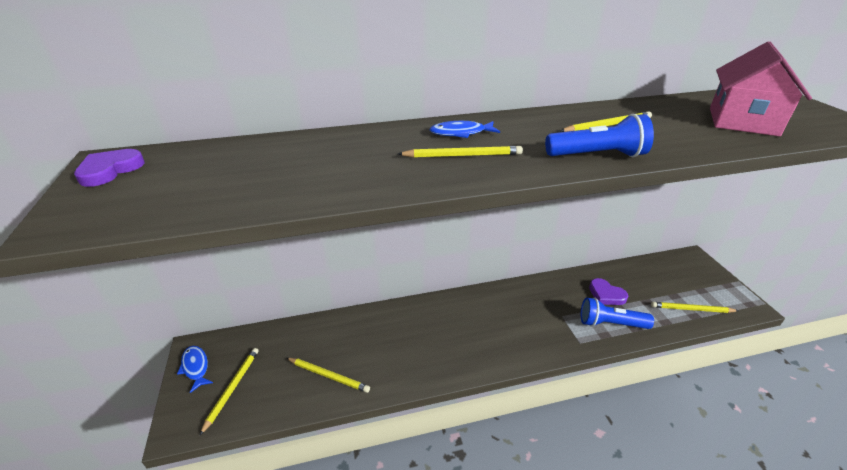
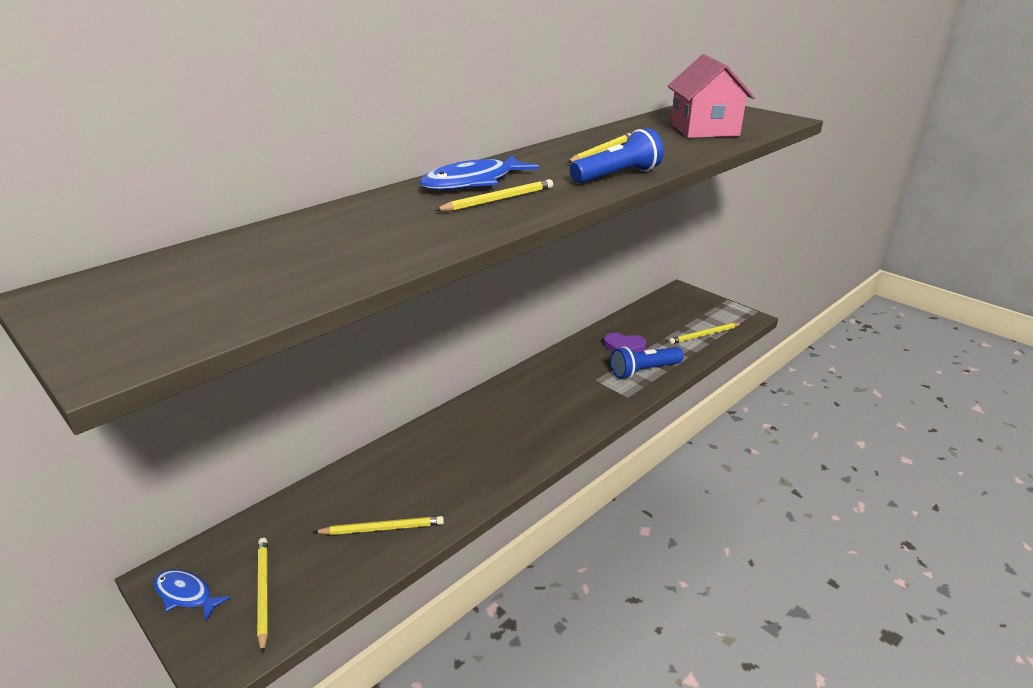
camera: 30 degrees left, 5 degrees down
purple heart [74,149,145,187] -> none
blue fish [429,121,500,138] -> blue fish [419,155,539,191], size x1.62

